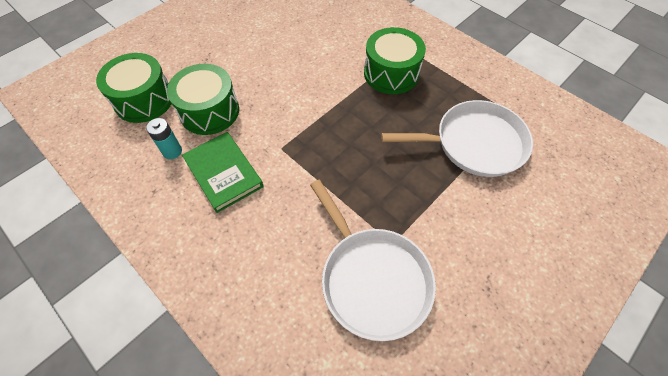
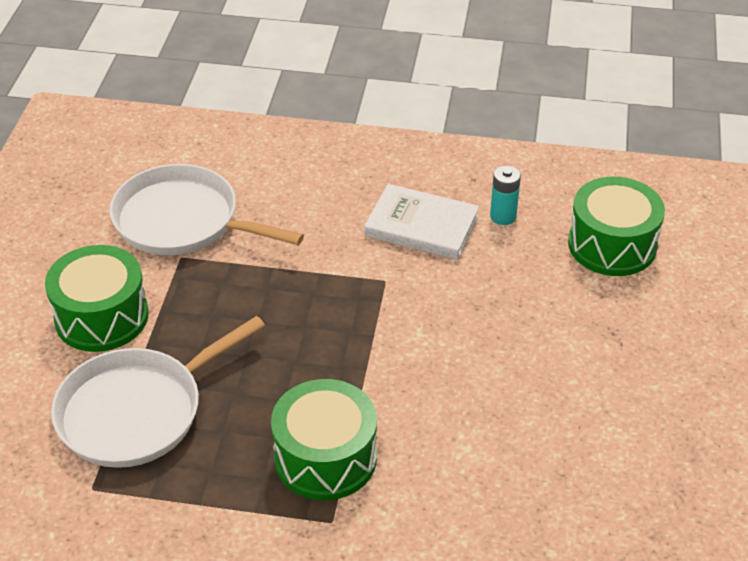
camera: 145 degrees right, 15 degrees down
green drum [167,64,239,135] -> green drum moved to [45,245,149,352]
green book [182,132,264,213] -> white book [364,184,479,260]

